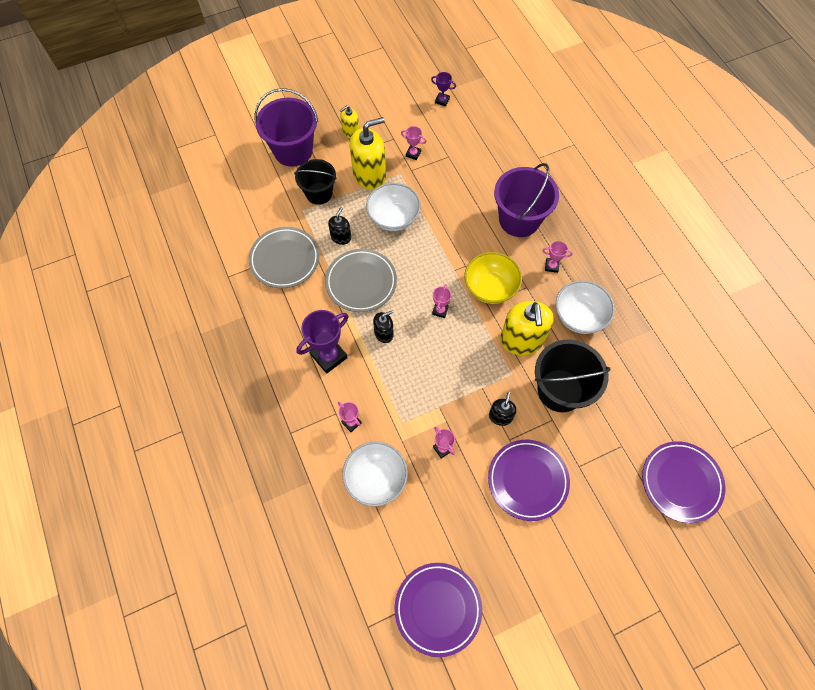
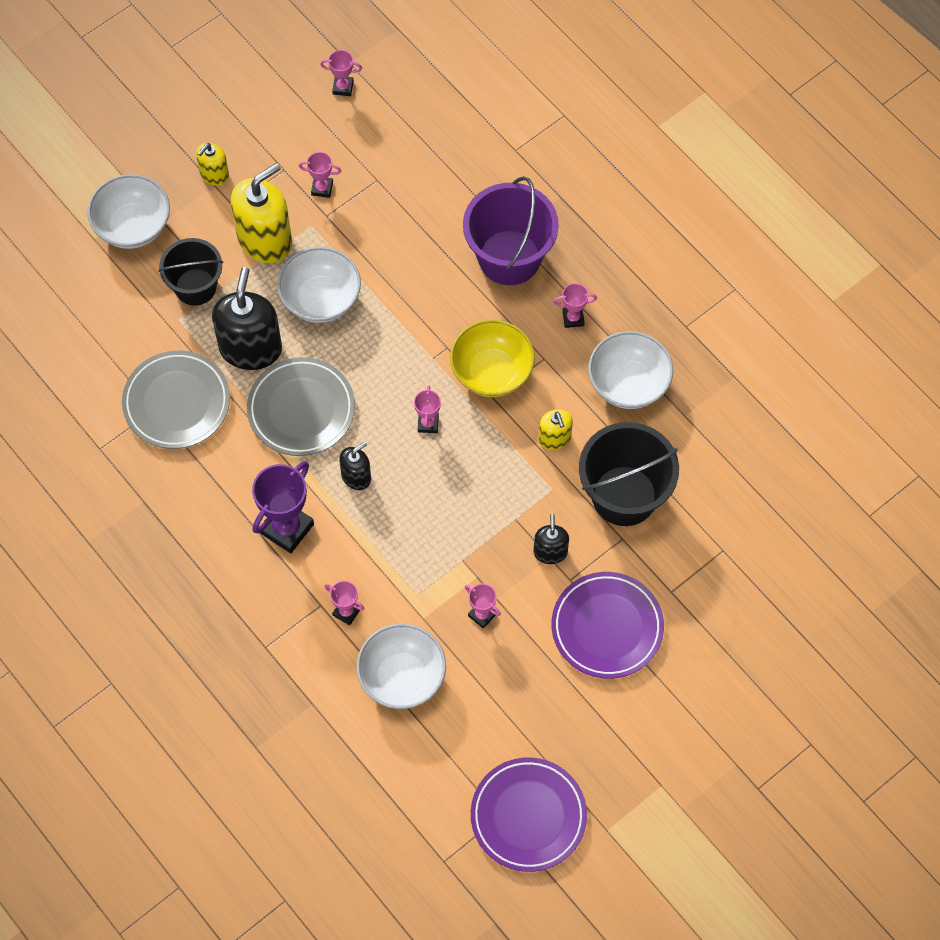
camera: 15 degrees left, 0 degrees up
purple bucket [254,88,318,167] -> white bowl [88,174,170,249]
black soap dispenser [328,207,351,245] -> black soap dispenser [212,267,282,370], size x1.92
purple trophy [431,72,456,106] -> pink trophy [320,50,362,96]
yellow soap dispenser [500,301,554,355] -> yellow soap dispenser [539,409,573,450], size x0.52
purple plate [642,441,725,523] -> none

